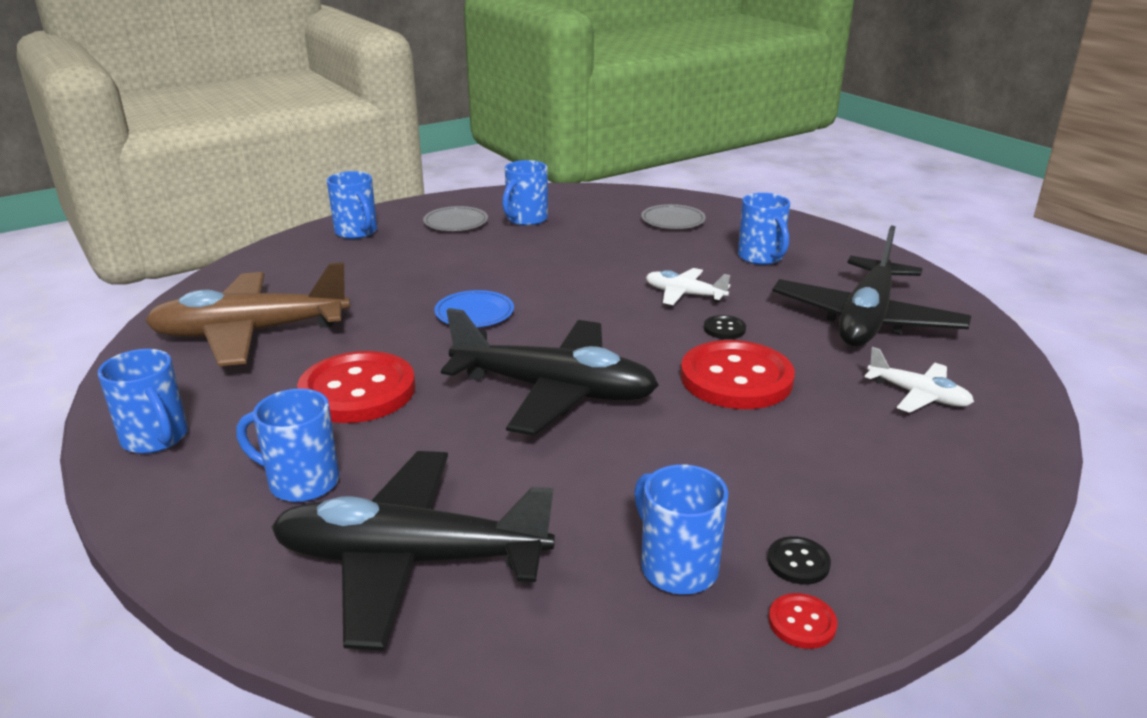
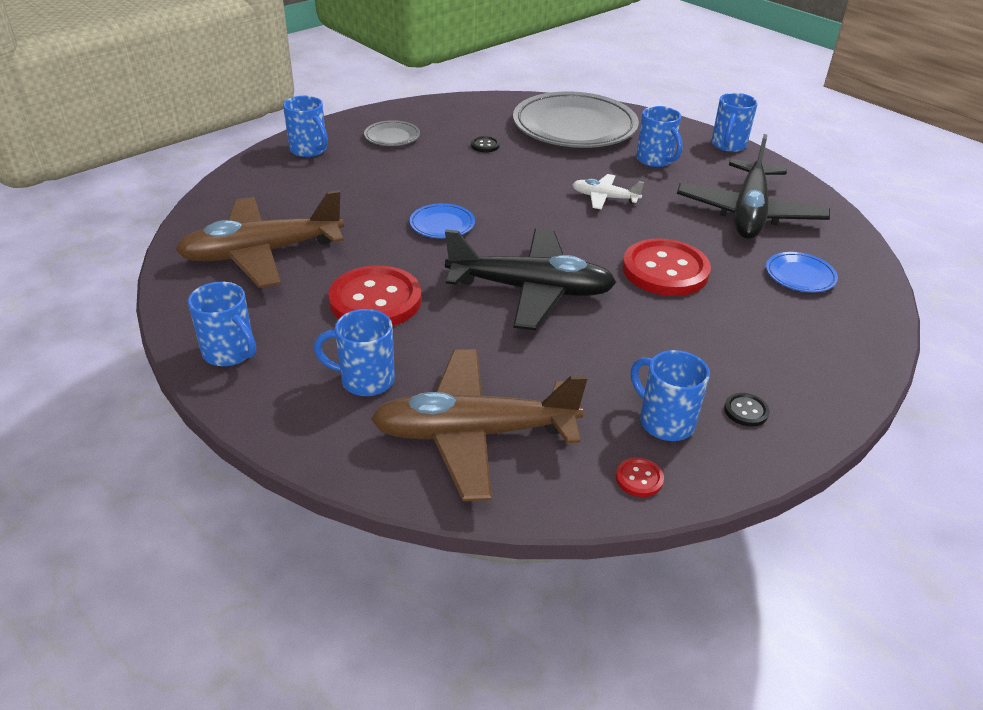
camera: 10 degrees left, 10 degrees up
black plane [271,451,555,651] -> brown plane [371,349,587,501]
blue mug [502,160,548,226] -> blue mug moved to [711,93,758,152]
grey plate [641,204,706,229] -> grey plate [513,91,639,148], size x2.32
black button [704,315,746,339] -> black button moved to [471,136,500,152]
red button [768,593,837,649] -> red button moved to [616,457,664,497]
white plane [864,347,974,413] -> blue plate [766,252,838,292]

